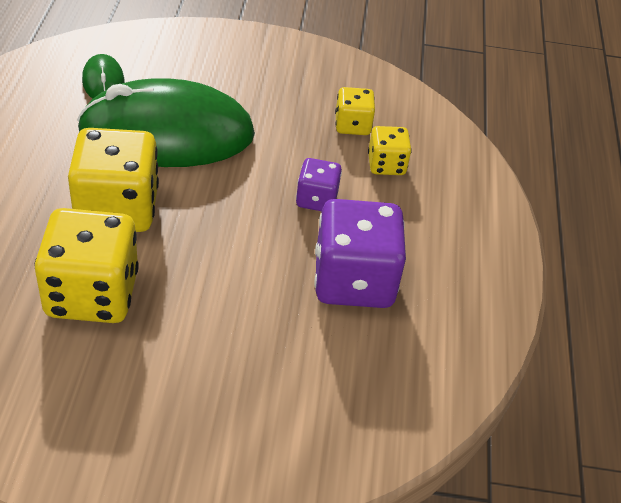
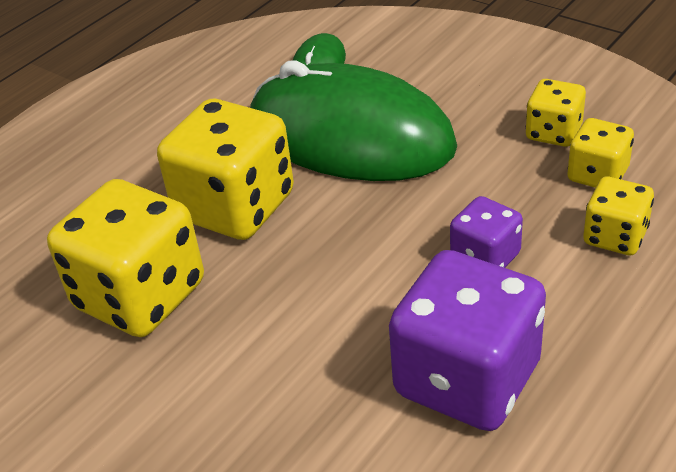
camera: 40 degrees right, 5 degrees down
none -> yellow dice [526,79,586,147]

